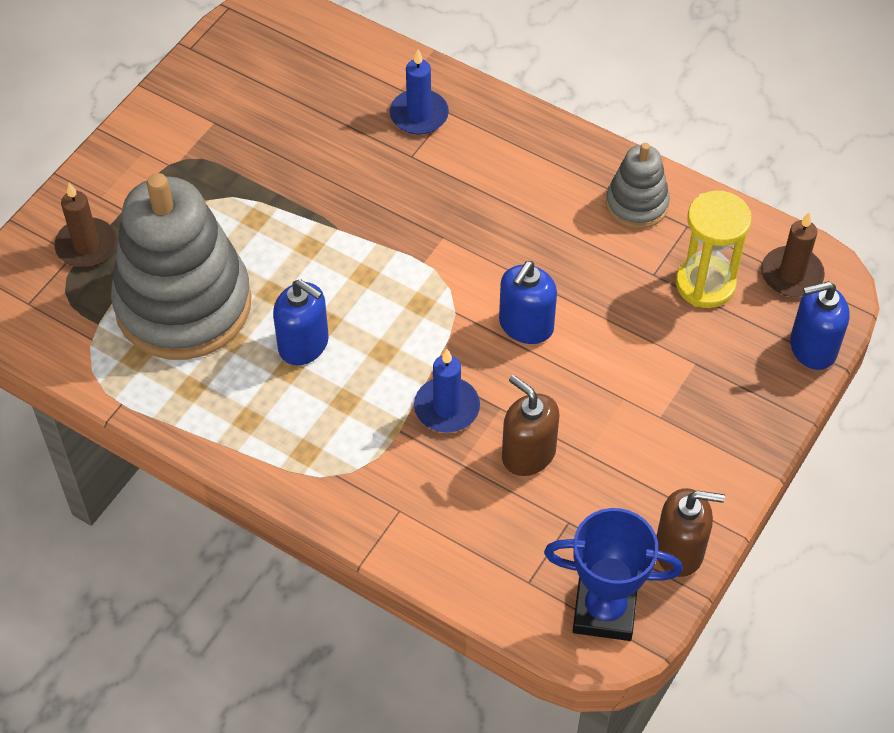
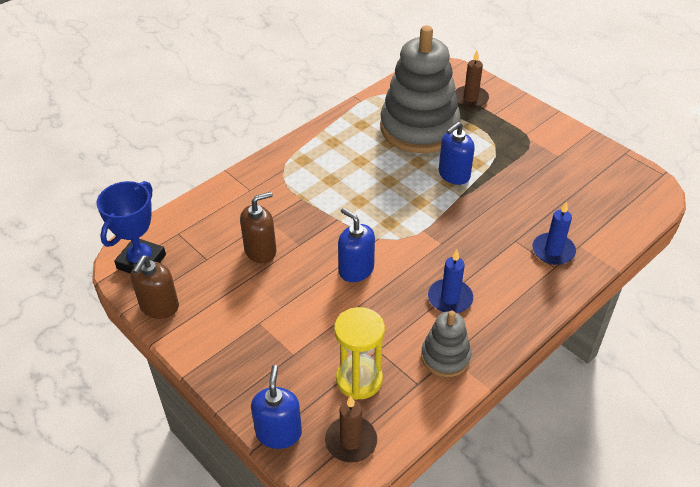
camera: 105 degrees right, 10 degrees down
blue soap dispenser [273,279,329,365] -> blue soap dispenser moved to [439,122,475,185]
blue candle [414,349,480,433] -> blue candle moved to [428,250,473,313]

